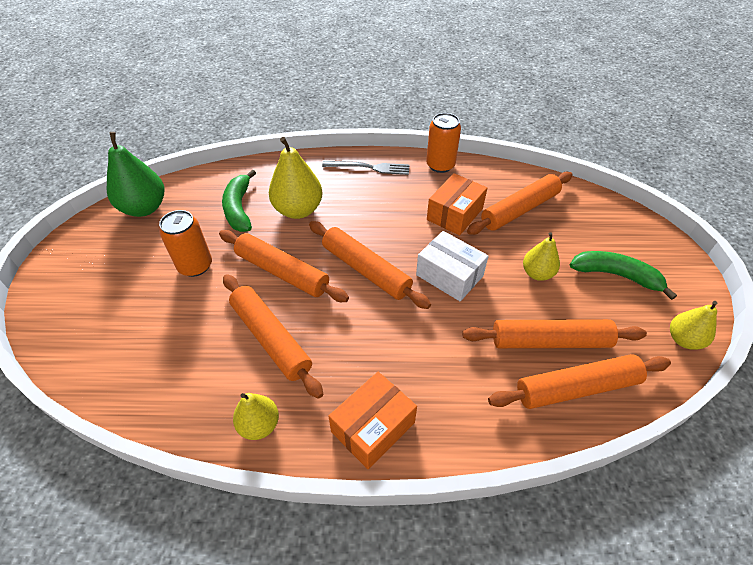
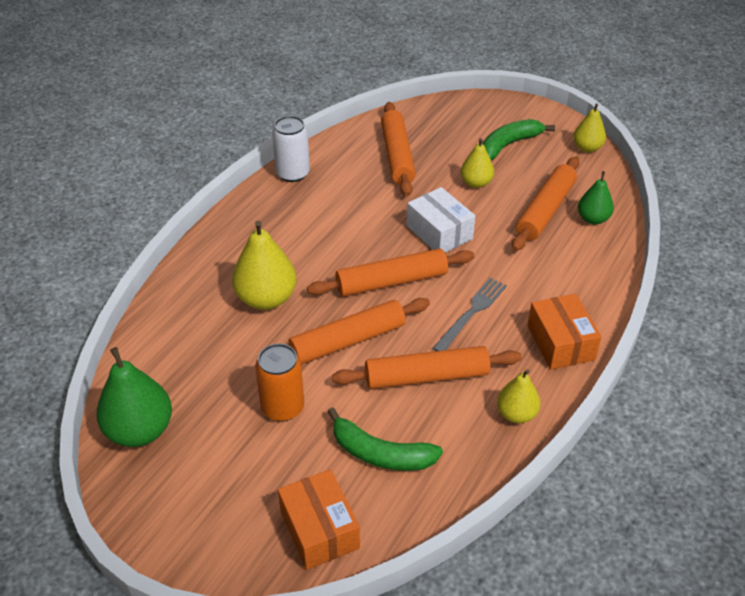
camera: 60 degrees left, 5 degrees down
green banana [222,170,256,232] -> green banana moved to [328,407,443,471]
grey fork [322,161,410,175] -> grey fork moved to [432,278,507,351]
white box [416,231,489,301] -> white box turned 75 degrees clockwise [407,187,475,253]
orange can [426,113,461,173] -> white can [272,116,310,182]
orange box [427,173,487,235] -> orange box moved to [278,469,360,570]
orange rolling pin [488,354,671,409] -> green pear [578,171,614,224]

